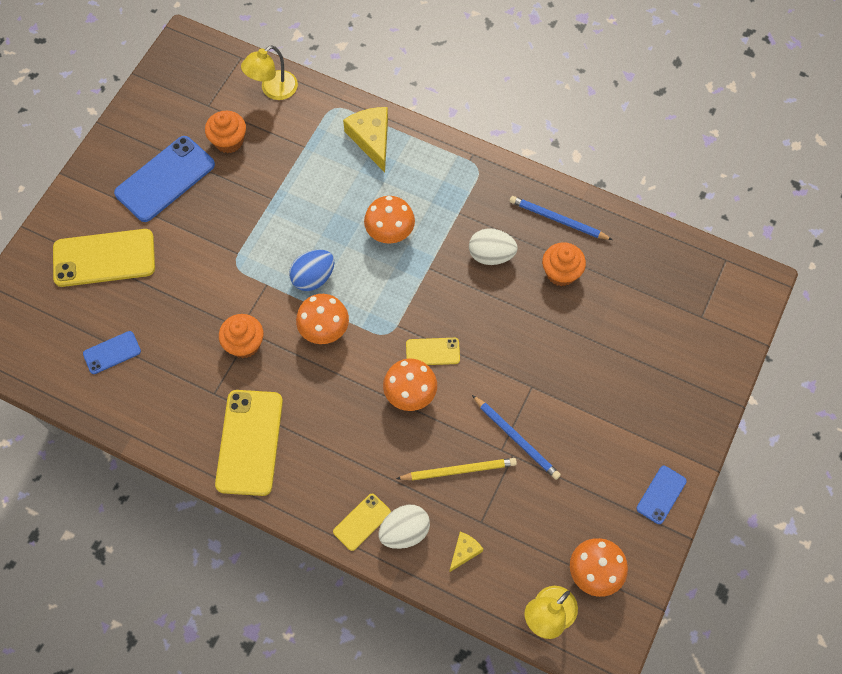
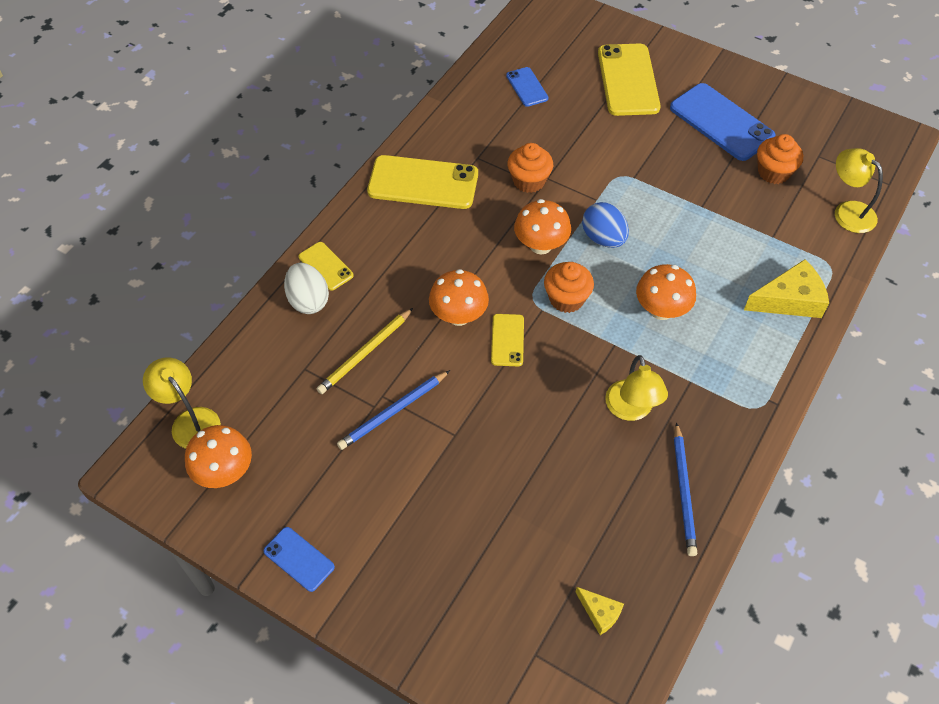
camera: 95 degrees right, 10 degrees down
yellow pencil [396,458,517,481] -> yellow pencil turned 45 degrees clockwise [317,308,413,394]
yellow cheese [449,532,483,572] -> yellow cheese moved to [575,587,624,635]
white egg [469,228,518,265] -> yellow lamp [605,355,668,421]
blue pencil [510,196,612,240] -> blue pencil turned 150 degrees clockwise [674,422,697,556]
orange cupcake [542,242,586,286] -> orange cupcake moved to [544,262,594,313]

